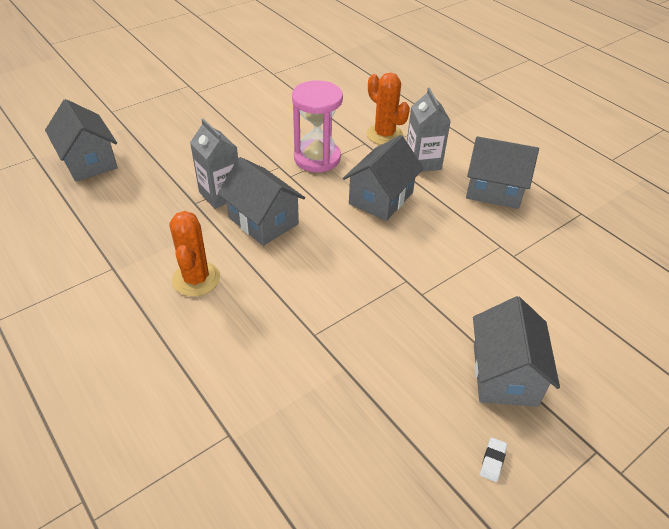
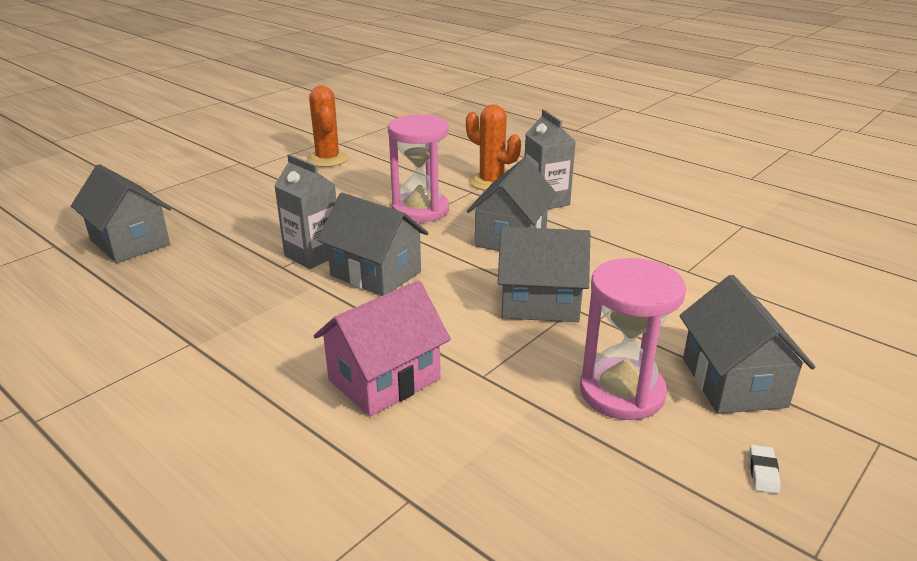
camera: 10 degrees left, 15 degrees down
orange cactus [169,211,220,297] -> orange cactus moved to [307,86,348,167]
grey house [466,136,539,209] -> grey house moved to [498,227,590,322]
none -> pink house [314,281,451,416]
none -> pink hourglass [580,258,686,420]

